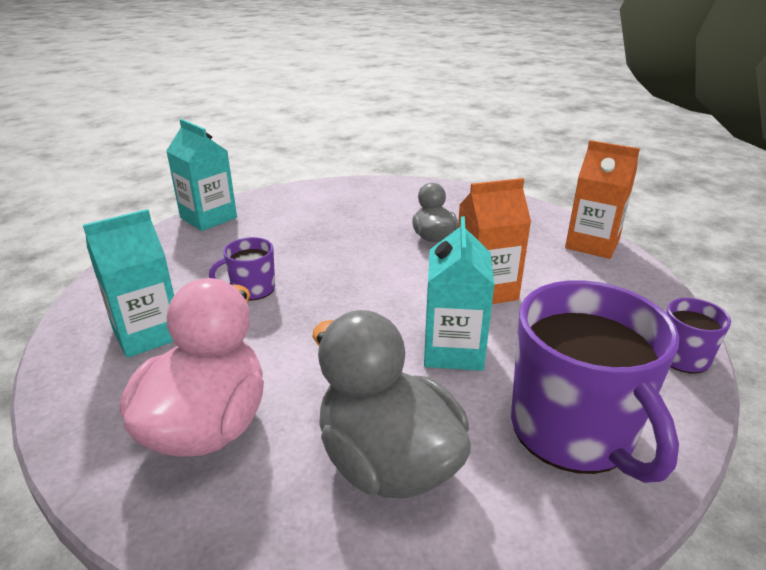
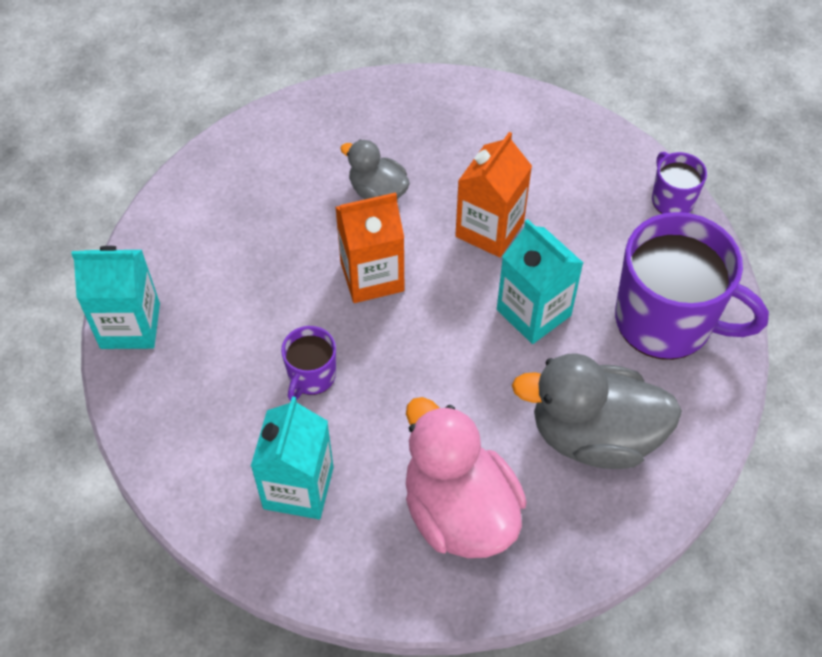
camera: 45 degrees left, 25 degrees up
orange carton [565,140,640,259] -> orange carton moved to [335,193,404,303]

